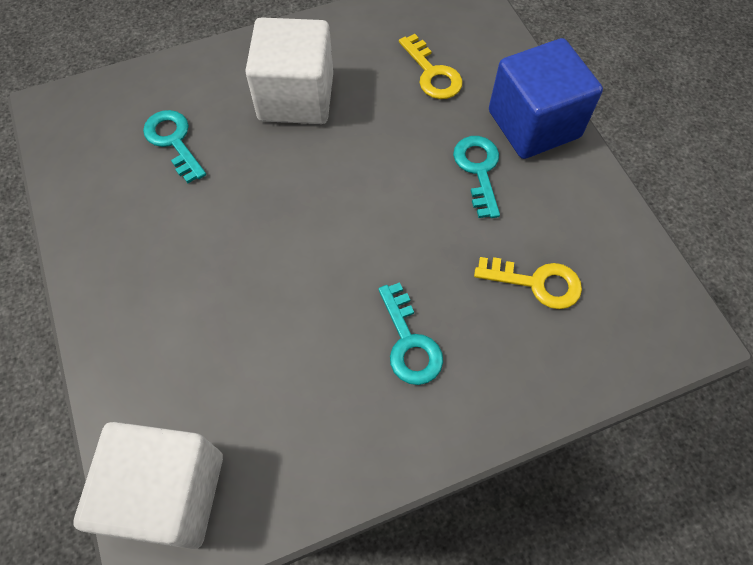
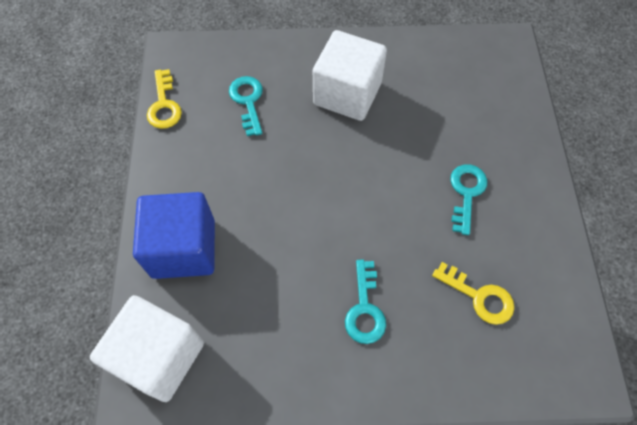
camera: 20 degrees right, 0 degrees up
yellow key [399,34,463,99] -> yellow key moved to [147,69,182,129]
blue cube [489,38,603,159] -> blue cube moved to [133,192,215,279]

